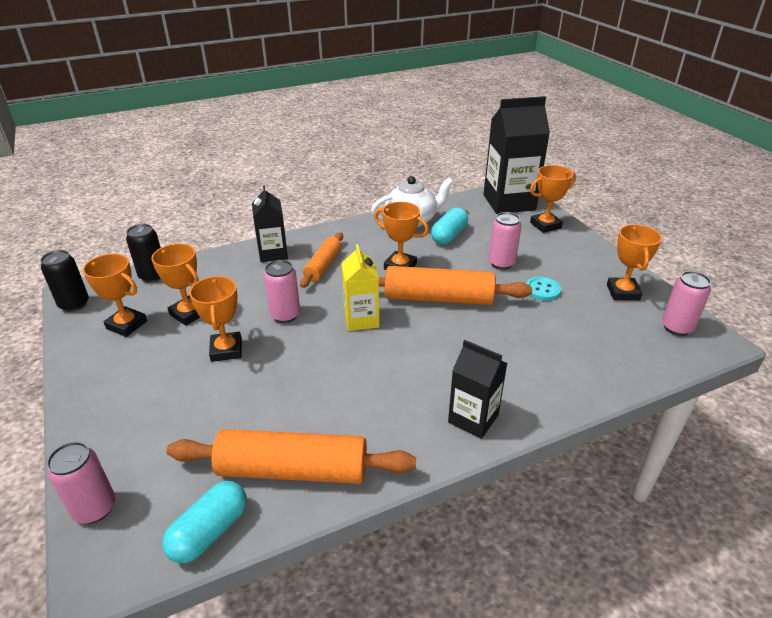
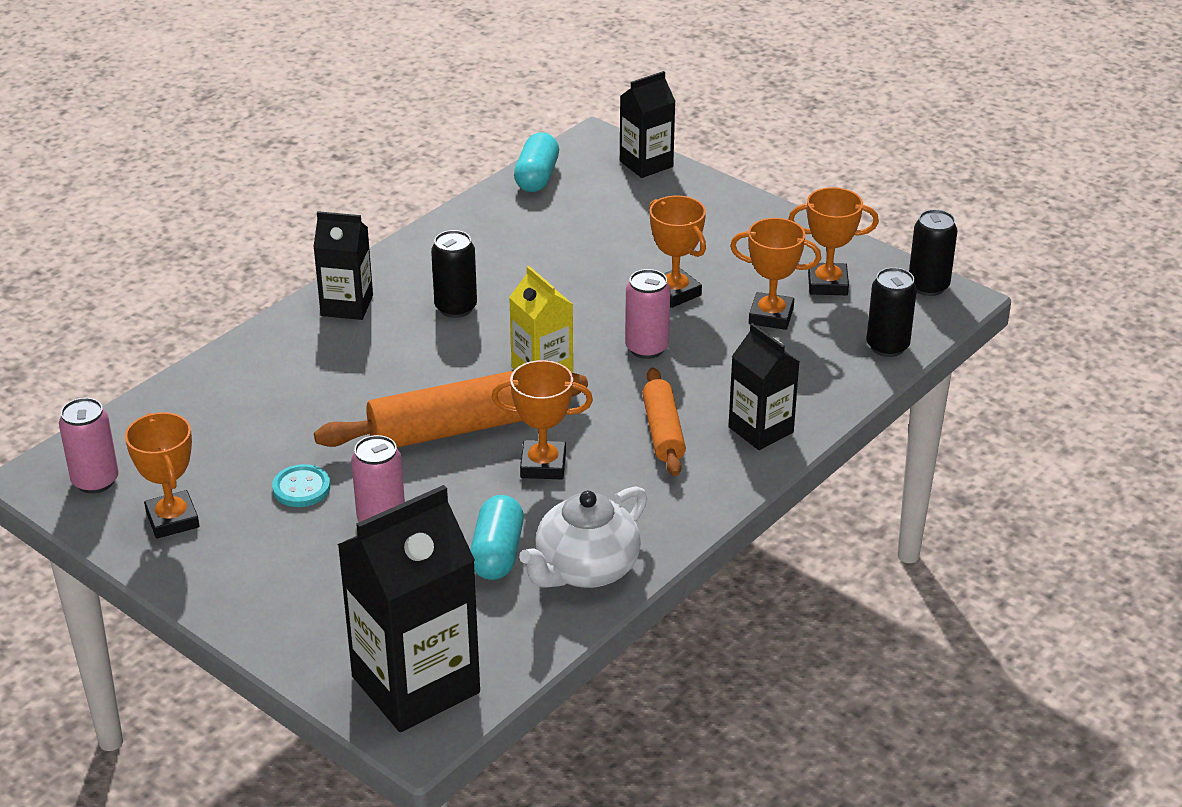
camera: 155 degrees right, 0 degrees up
pink can [47,442,115,524] -> black carton [620,71,676,178]
orange rolling pin [167,429,416,484] -> none
orange trophy [530,165,576,233] -> none
none -> black can [431,230,477,318]

